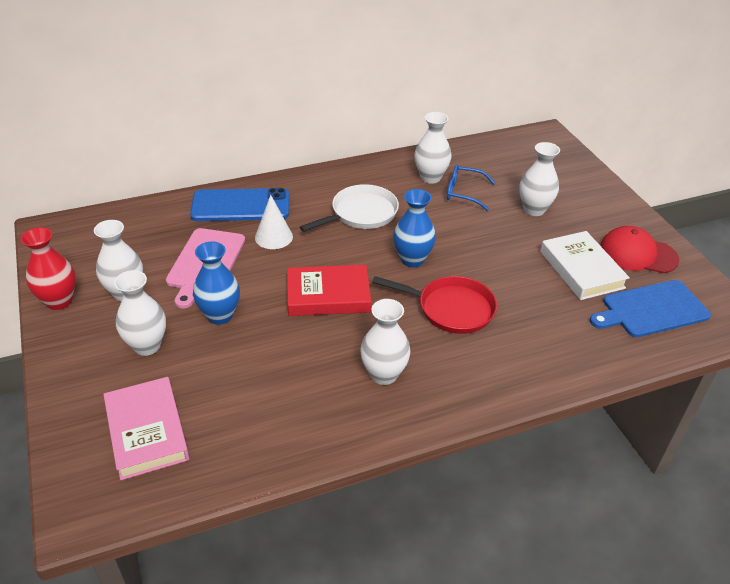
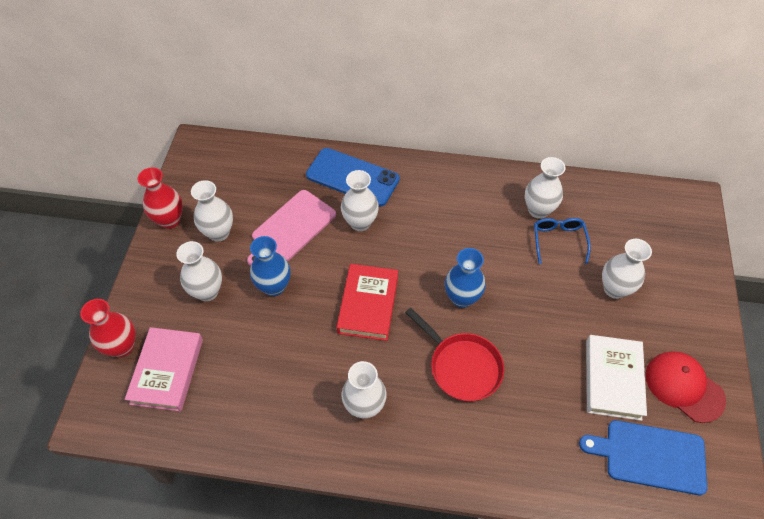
camera: 30 degrees right, 15 degrees up
white cone [255,195,293,249] -> white vase [341,170,379,231]
red book [287,265,371,316] -> red book turned 75 degrees clockwise [337,264,398,341]
white pan [300,184,399,232] -> none
blue glasses [447,165,495,210] -> blue glasses turned 45 degrees clockwise [534,218,591,264]
none -> red vase [80,299,135,357]

